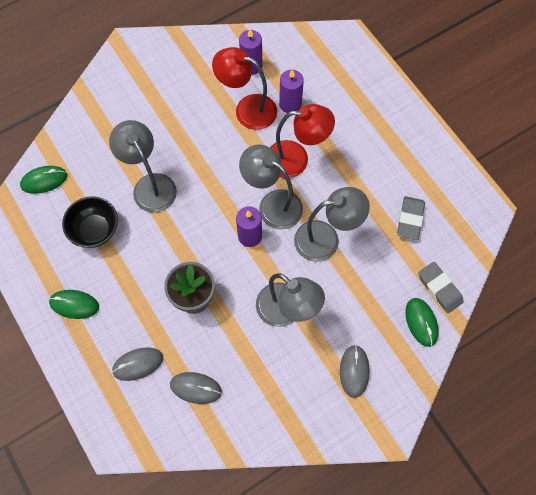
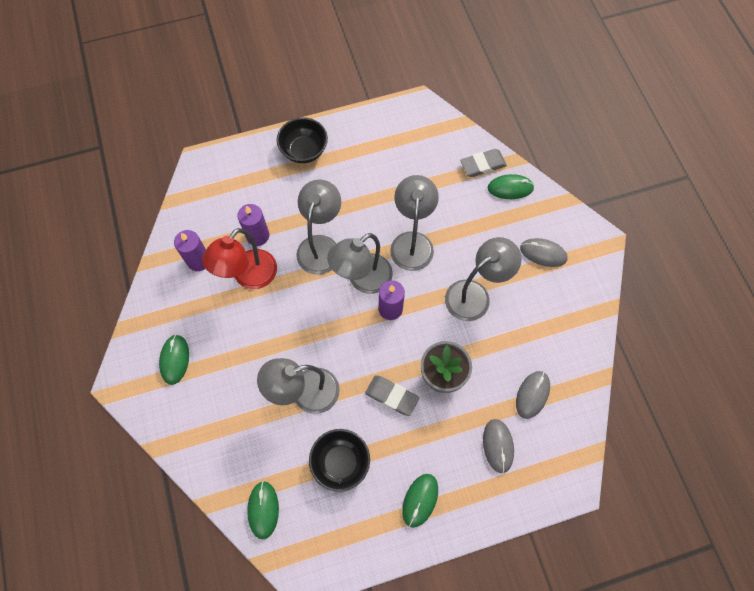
camera: 75 degrees left, 0 degrees up
red lamp [270,104,335,178] -> grey lamp [296,179,341,275]
grey eraser [397,196,425,240] -> grey eraser moved to [365,375,420,416]
none -> green mouse [159,334,189,385]
none -> black bowl [277,117,328,163]

